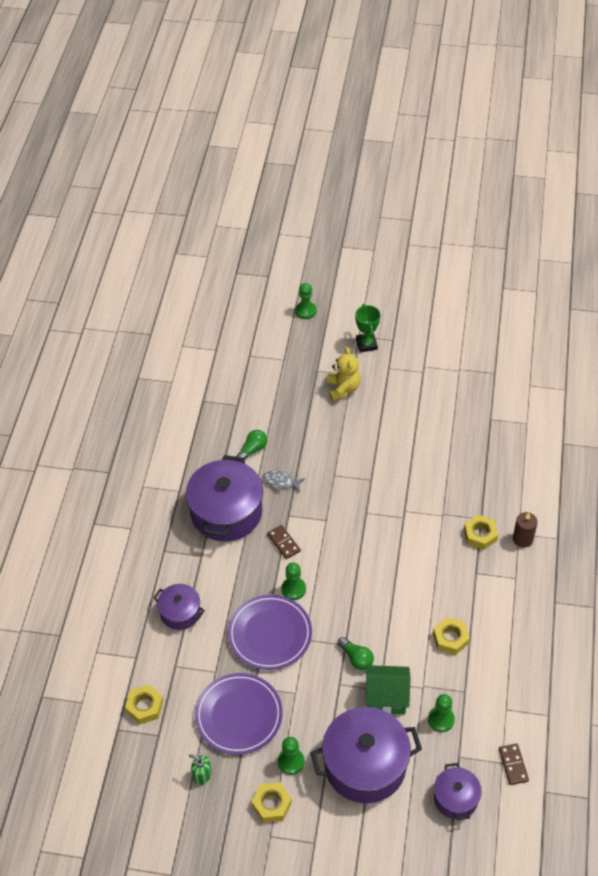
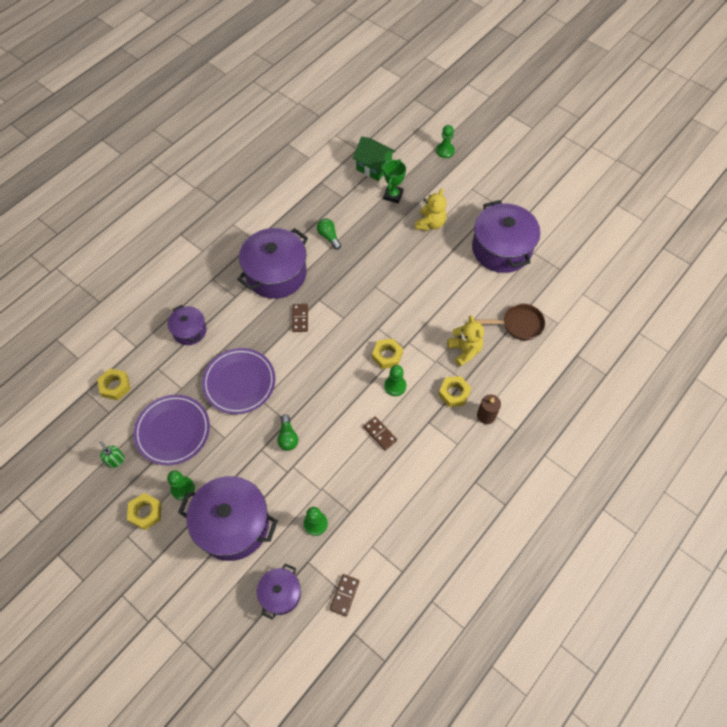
camera: 30 degrees right, 10 degrees up
green light bulb [236,430,267,463] -> green light bulb turned 105 degrees counterclockwise [317,219,341,250]
grey fish [263,470,305,492] -> none
green pawn [281,562,306,600] -> green pawn moved to [384,365,406,396]
green trophy [355,304,381,353] -> green trophy moved to [383,159,406,203]
green house [365,665,411,714] -> green house moved to [353,137,396,181]
yellow nut [433,617,470,655] -> yellow nut moved to [372,338,403,369]
none -> brown domino [363,417,397,450]
none -> yellow teddy bear [447,315,484,367]
none -> purple pot [472,200,540,273]
none -> brown pan [474,304,545,340]

